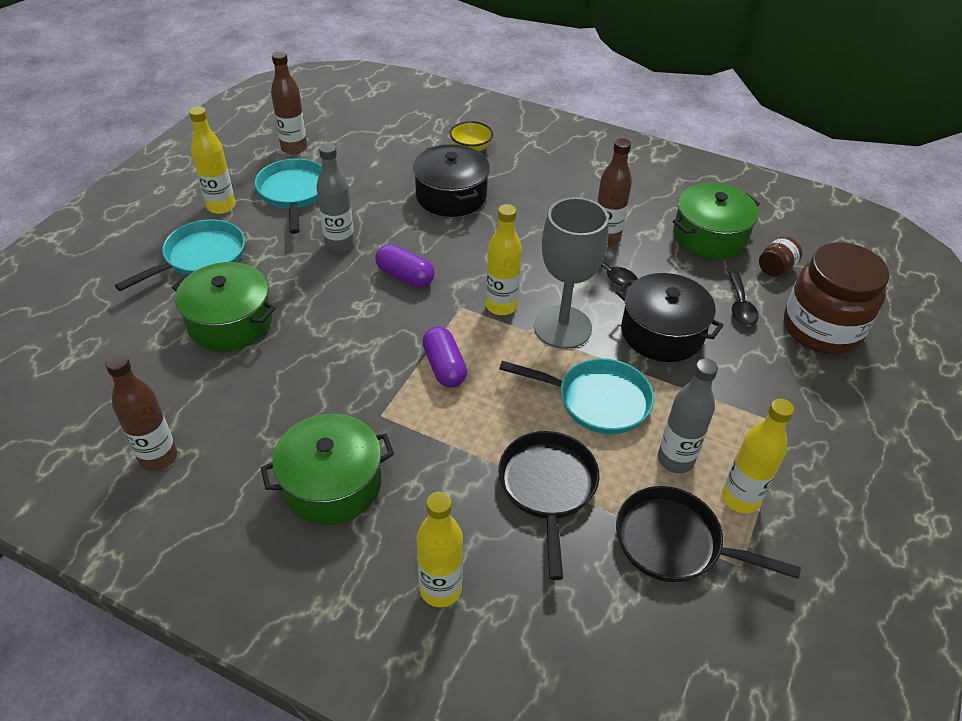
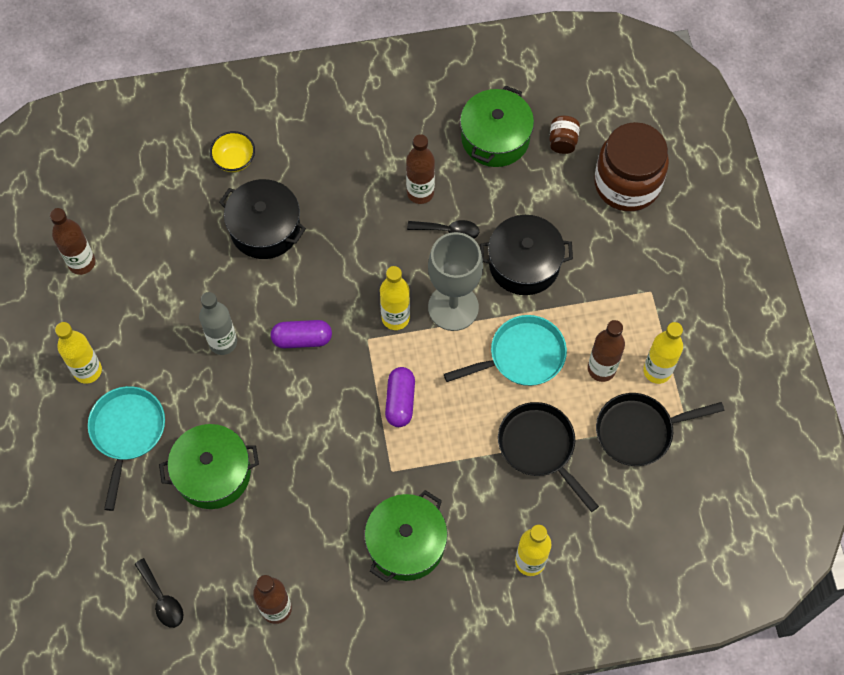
camera: 35 degrees left, 20 degrees up
turquoise pan [255,159,322,234] -> none
purple capsule [422,327,467,388] -> purple capsule turned 60 degrees clockwise [385,367,415,427]
grey bottle [658,358,718,473] -> brown bottle [588,320,625,382]
black spoon [729,271,759,326] -> black spoon moved to [134,558,183,628]

